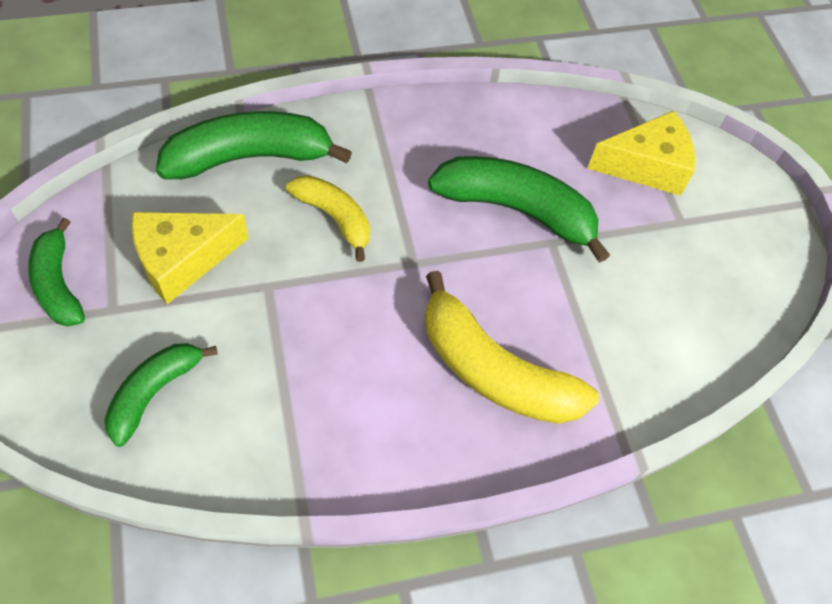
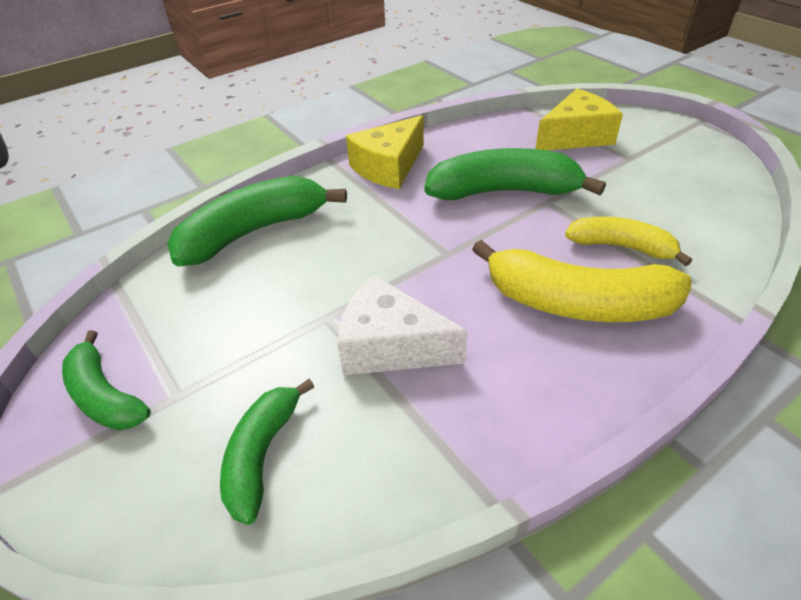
camera: 15 degrees left, 15 degrees down
yellow cheese [131,212,249,304] -> yellow cheese moved to [346,115,424,189]
yellow banana [286,175,370,262] -> yellow banana moved to [565,216,692,266]
none -> white cheese [337,275,468,375]

